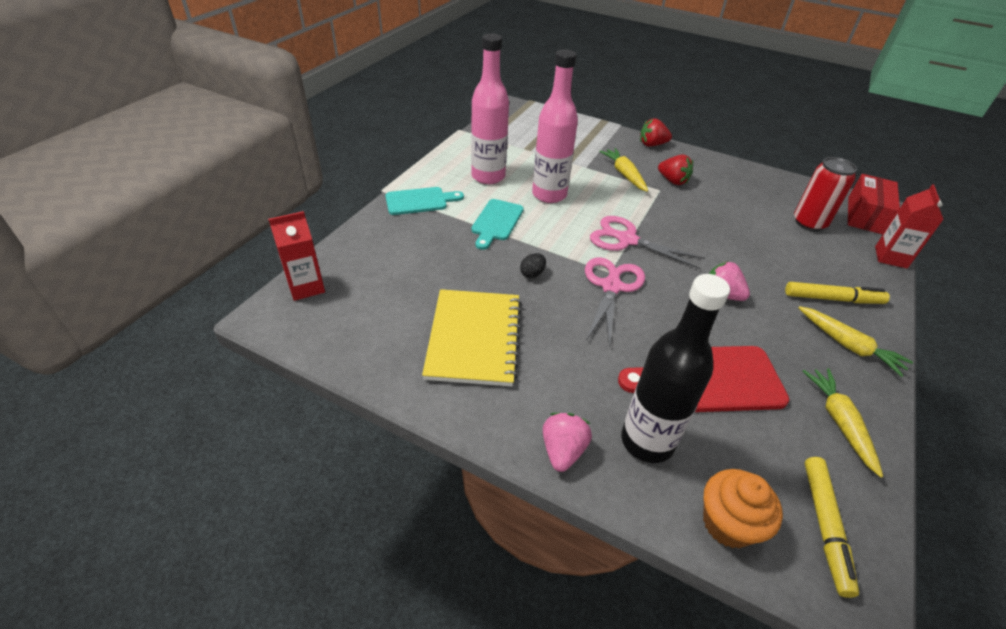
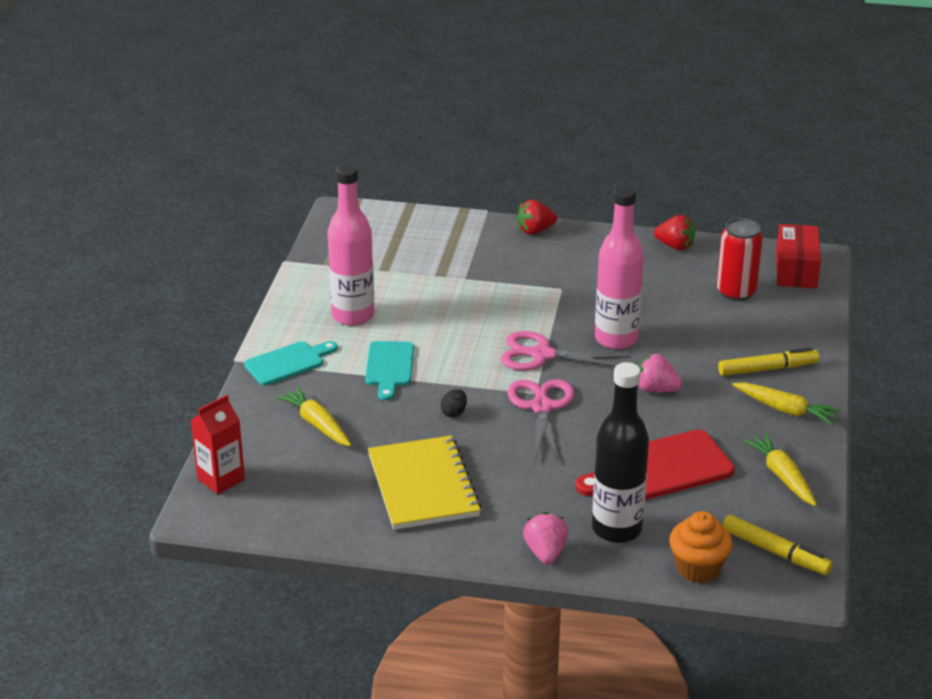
camera: 15 degrees left, 10 degrees down
pink bottle [532,49,578,203] -> pink bottle moved to [595,185,644,349]
yellow carrot [599,148,648,192] -> yellow carrot moved to [276,386,351,446]
red strawberry [658,154,693,185] -> red strawberry moved to [654,215,695,250]
yellow marker [804,457,859,598] -> yellow marker turned 45 degrees counterclockwise [722,515,833,575]
red carton [875,184,944,269] -> none

